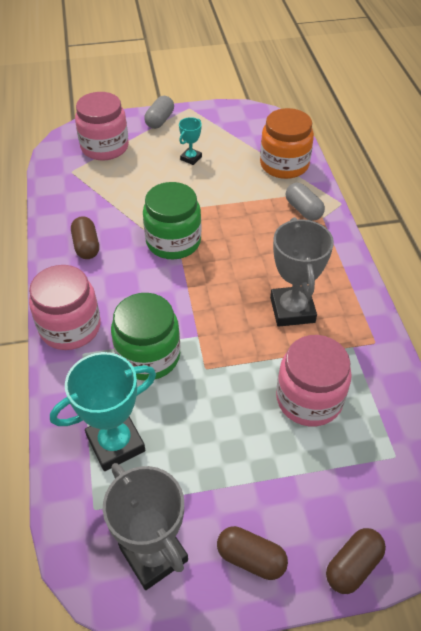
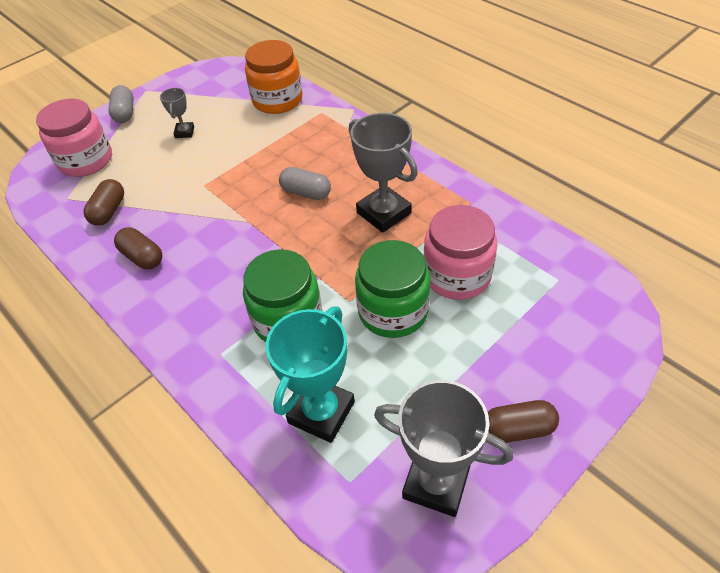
camera: 30 degrees left, 0 degrees up
pink jar [29,265,101,350] -> none
green jar [143,182,201,259] -> green jar moved to [355,240,430,338]
turquoise trophy [179,117,202,165] -> grey trophy [160,88,194,138]
grey capsule [286,183,325,221] -> grey capsule moved to [279,167,331,200]
brown capsule [326,528,386,594] -> brown capsule moved to [84,179,124,226]

